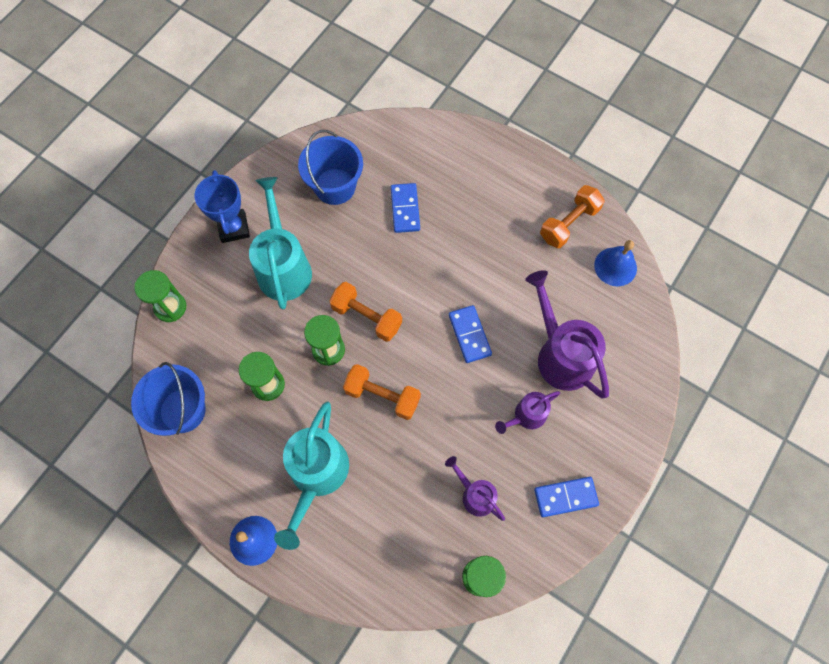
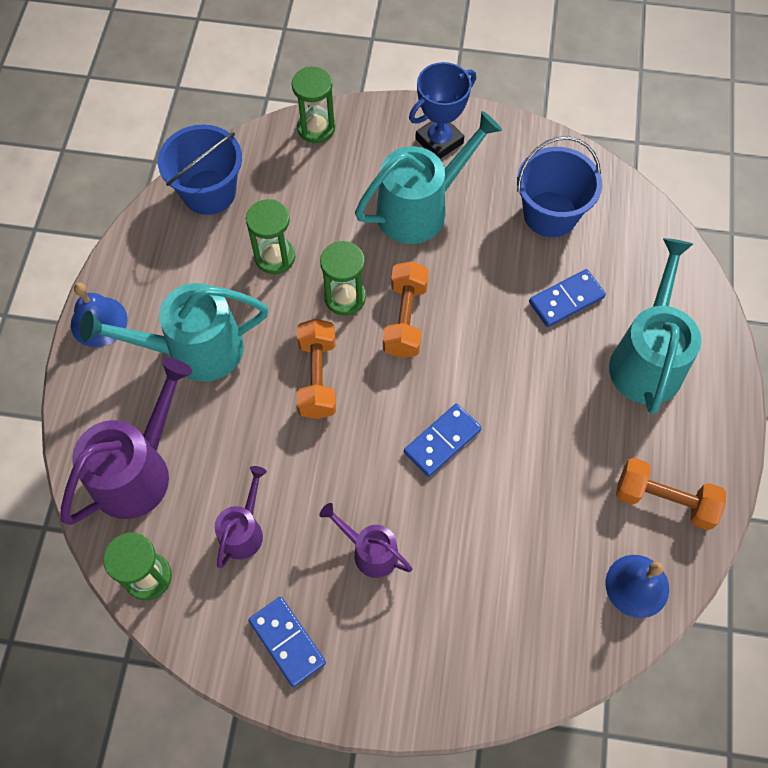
camera: 65 degrees right, 5 degrees down
purple watering can [525,270,609,398] -> purple watering can moved to [61,358,192,525]
none -> turquoise watering can [609,238,701,414]

